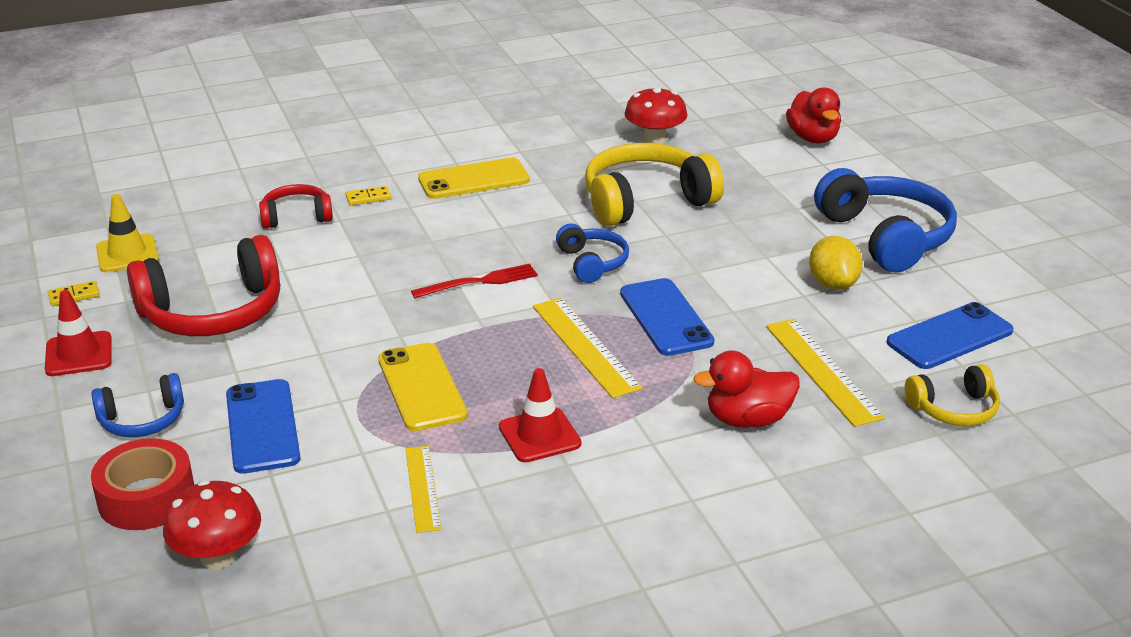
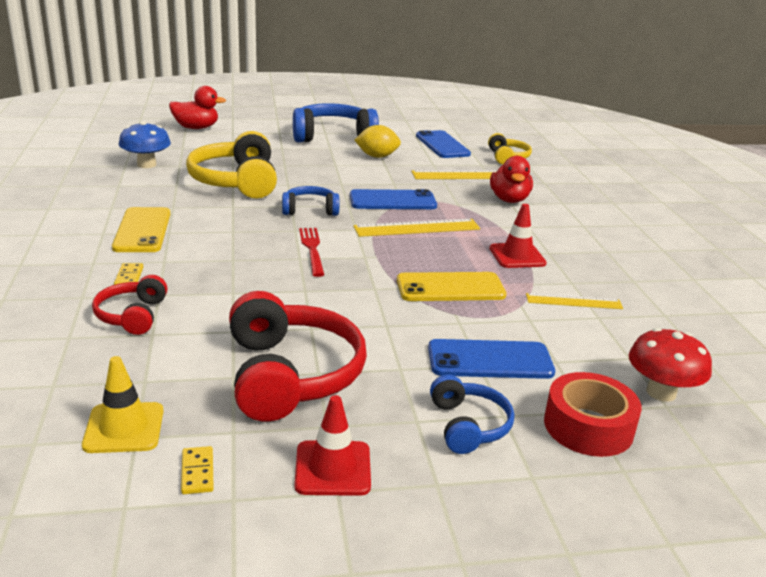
camera: 80 degrees left, 5 degrees down
red mushroom [625,86,687,144] -> blue mushroom [119,121,171,168]

